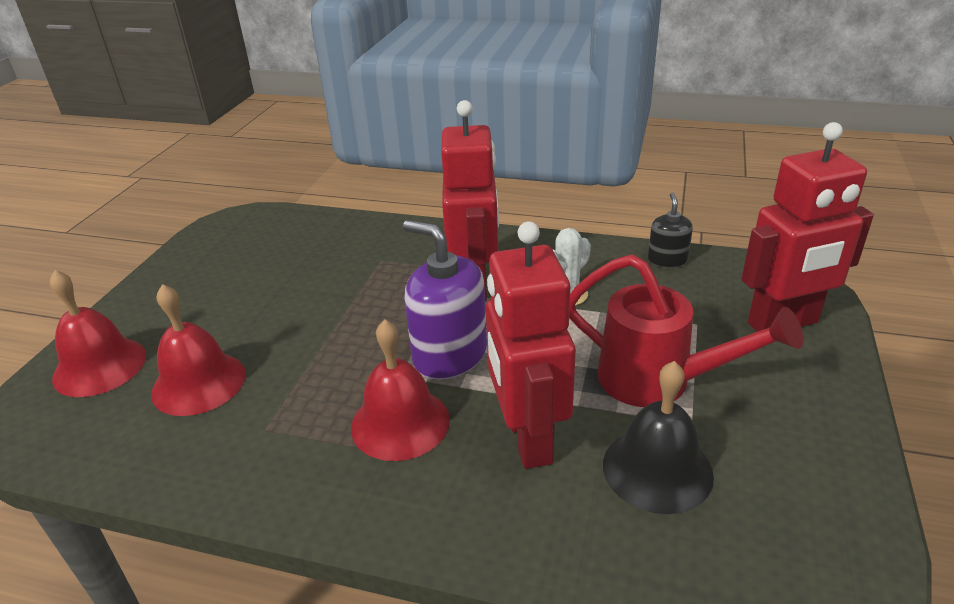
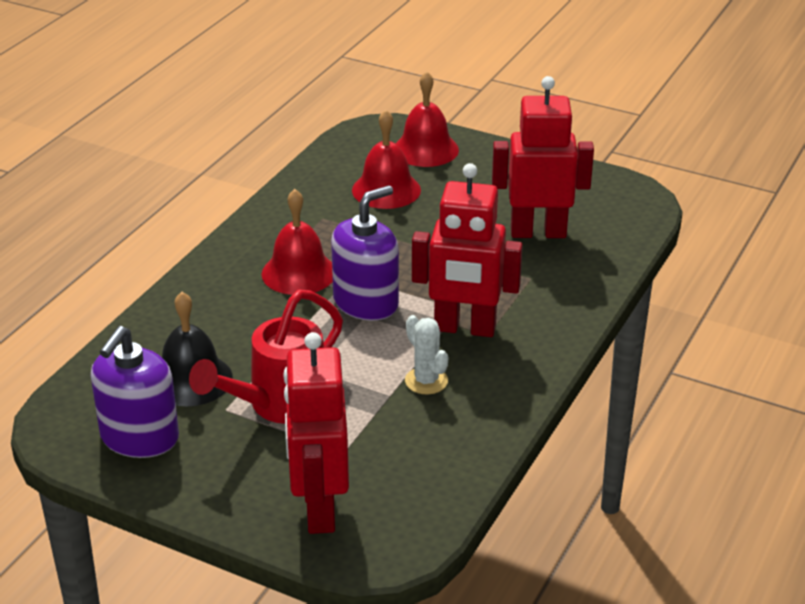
camera: 100 degrees right, 0 degrees up
red robot [486,222,576,469] -> red robot moved to [492,76,594,238]
black soap dispenser [648,192,693,268] -> none
none -> purple soap dispenser [91,326,179,458]

